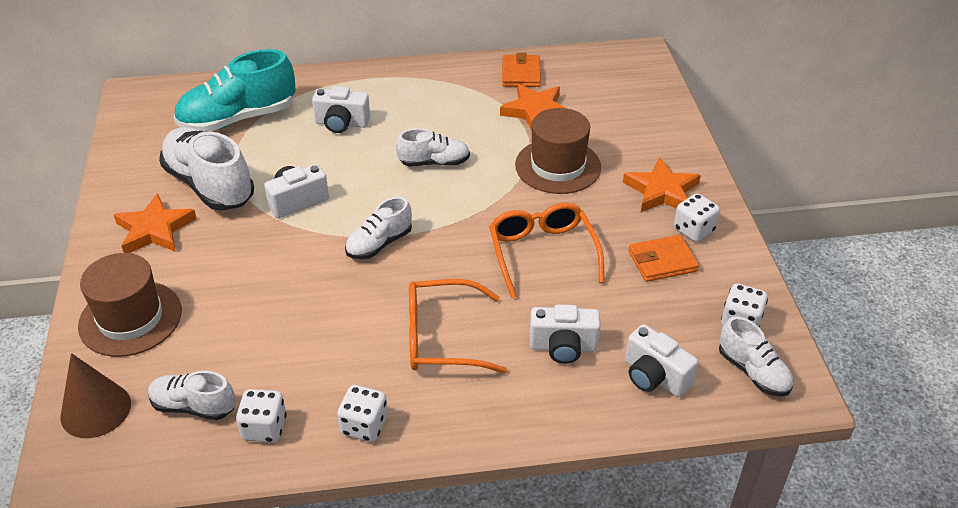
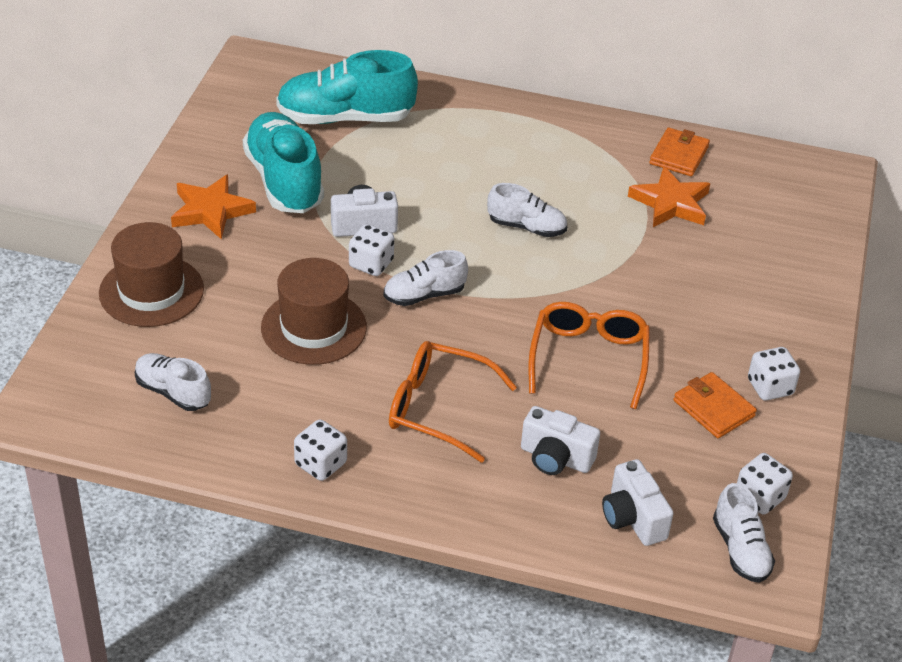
camera: 20 degrees right, 0 degrees up
brown cone [60,353,131,438] -> none
white shoe [159,127,254,211] -> turquoise shoe [243,112,324,213]
white dice [236,389,287,443] -> white dice moved to [349,224,394,276]
white camera [312,86,370,133] -> none
brown hat [515,108,601,194] -> brown hat moved to [261,258,367,365]
orange star [623,157,701,212] -> none
orange wallet [629,235,699,282] -> orange wallet turned 45 degrees clockwise [674,372,757,438]

